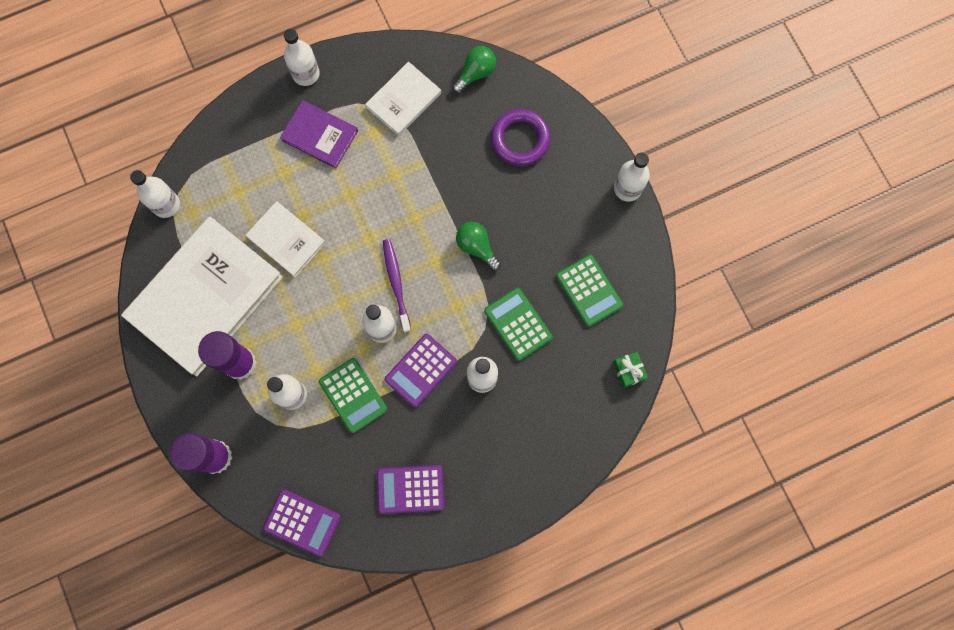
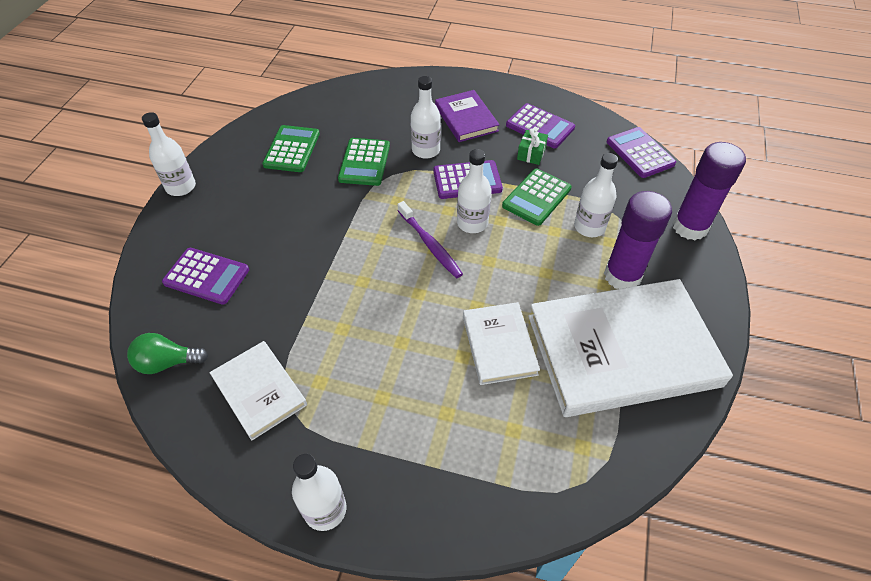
camera: 140 degrees left, 25 degrees down
white bottle [130,170,180,218] -> none
purple book [280,100,358,168] -> purple book moved to [435,90,500,142]
green calculator [319,358,387,433] -> green calculator turned 150 degrees counterclockwise [502,168,572,226]
white book [365,62,441,136] -> white book turned 60 degrees clockwise [210,341,307,441]
purple toothbrush [383,239,411,333] -> purple toothbrush turned 60 degrees counterclockwise [397,201,463,278]
green light bulb [456,222,501,271] -> none
purple ring [491,109,550,166] -> purple calculator [162,248,249,305]
green gift [613,352,648,388] -> green gift moved to [517,129,548,165]

